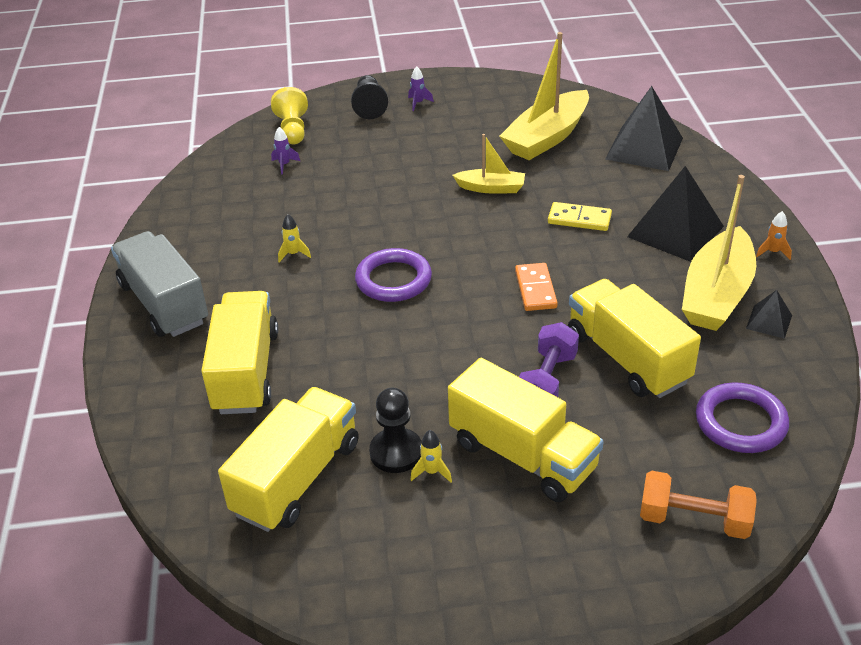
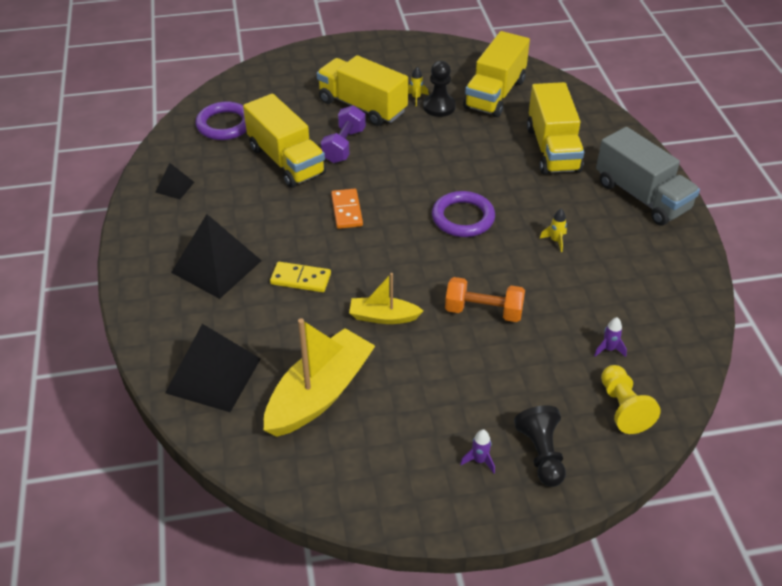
camera: 175 degrees right, 5 degrees up
orange dumbbell [640,471,757,539] -> orange dumbbell moved to [445,277,525,322]
yellow boat [682,175,756,331] -> none
orange rocket [756,211,792,260] -> none

